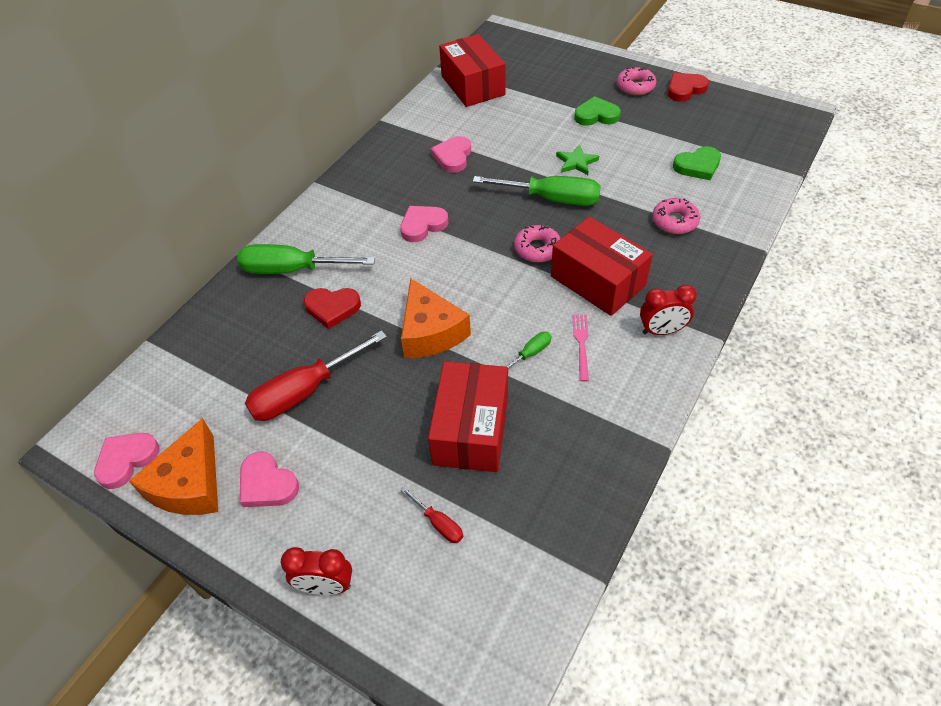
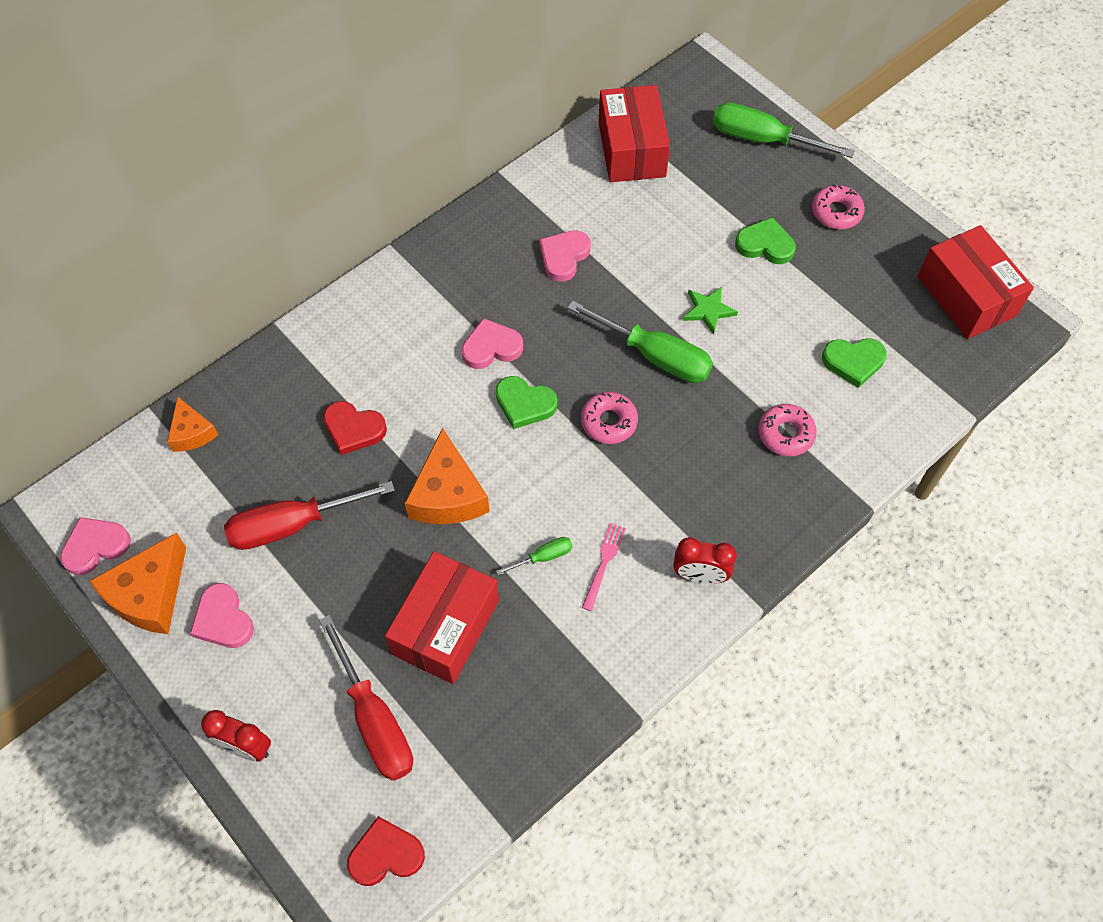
camera: 15 degrees right, 10 degrees up
green screwdriver [237,244,375,274] -> green screwdriver moved to [713,102,855,158]
red screwdriver [401,487,463,543] -> red screwdriver [319,615,413,781], size x2.14
red box [551,216,653,316] -> red box moved to [918,225,1034,339]
red heart [668,73,709,102] -> red heart moved to [347,816,425,886]
none -> orange cheese [167,396,218,452]
none -> green heart [496,376,558,429]

